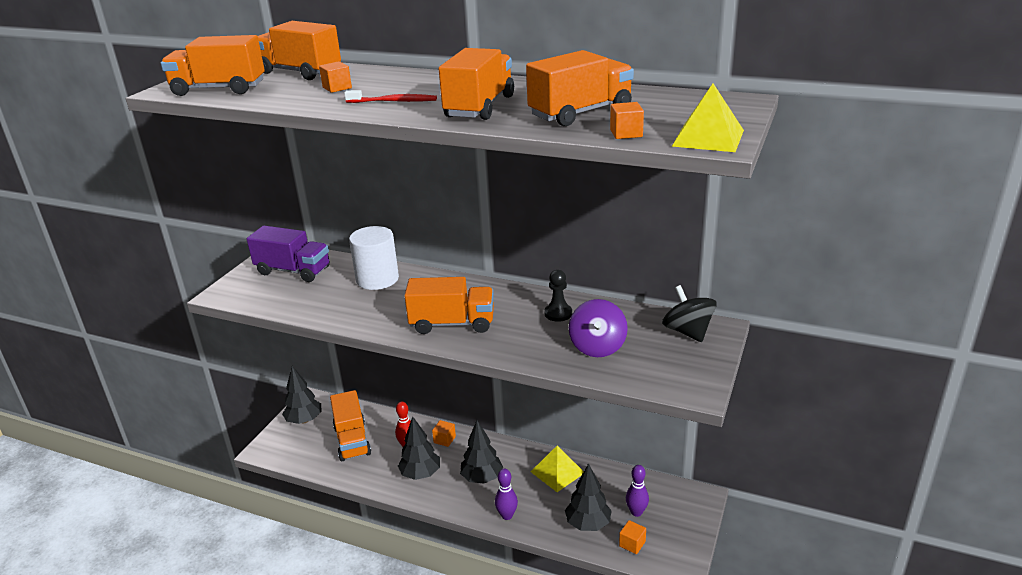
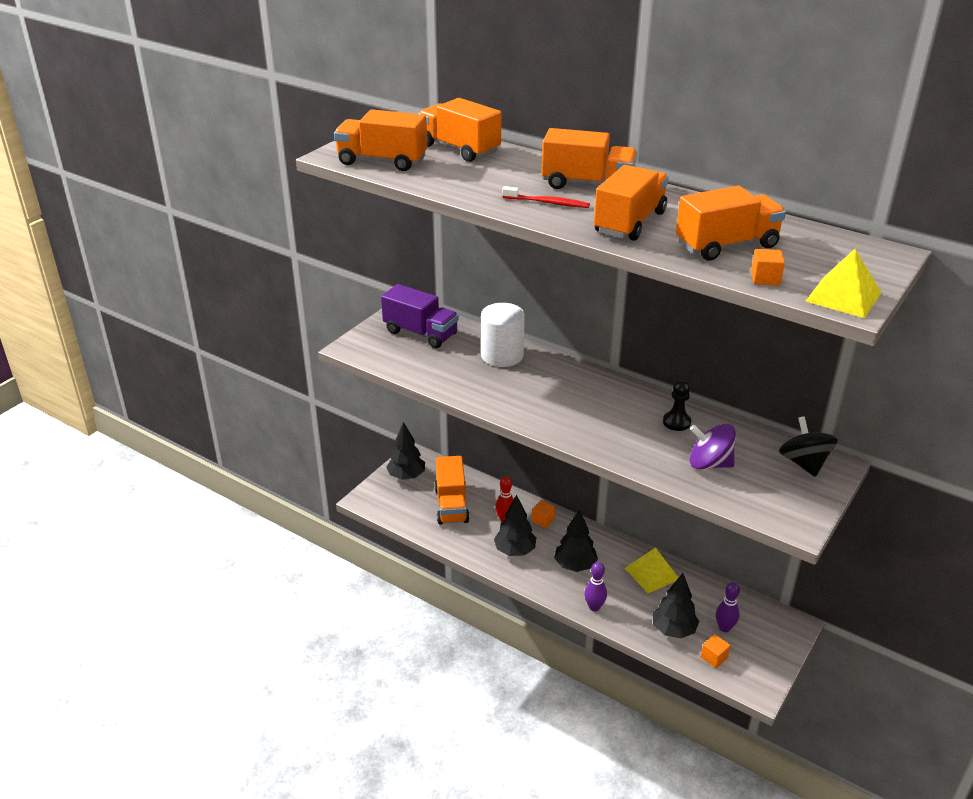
camera: 10 degrees right, 5 degrees up
orange cube [319,61,352,93] -> none
orange truck [404,277,494,334] -> orange truck moved to [541,128,637,189]
purple spinning top [569,299,628,357] -> purple spinning top turned 90 degrees clockwise [690,424,736,470]

